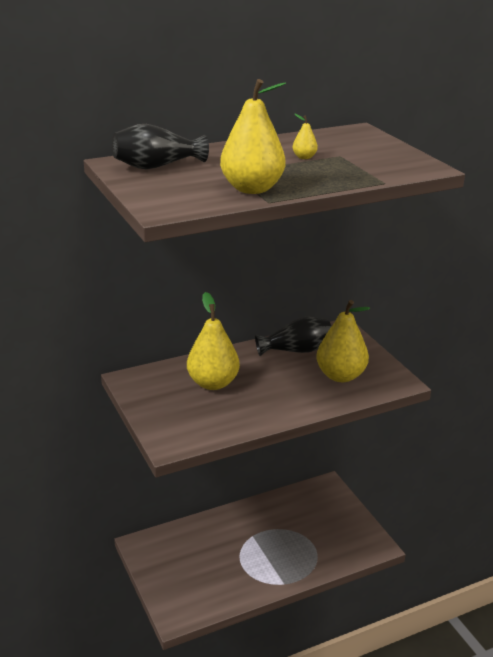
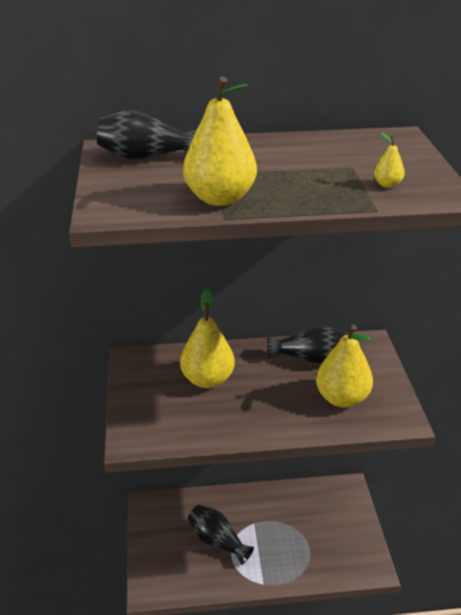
camera: 20 degrees right, 5 degrees up
yellow pear [293,114,318,159] -> yellow pear moved to [374,132,405,188]
none -> black vase [188,505,254,565]

